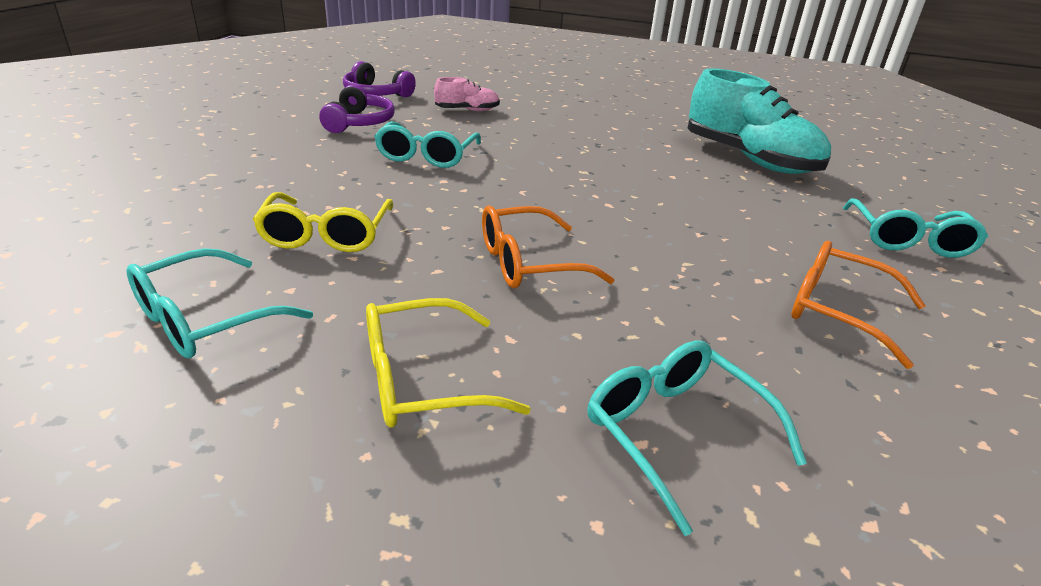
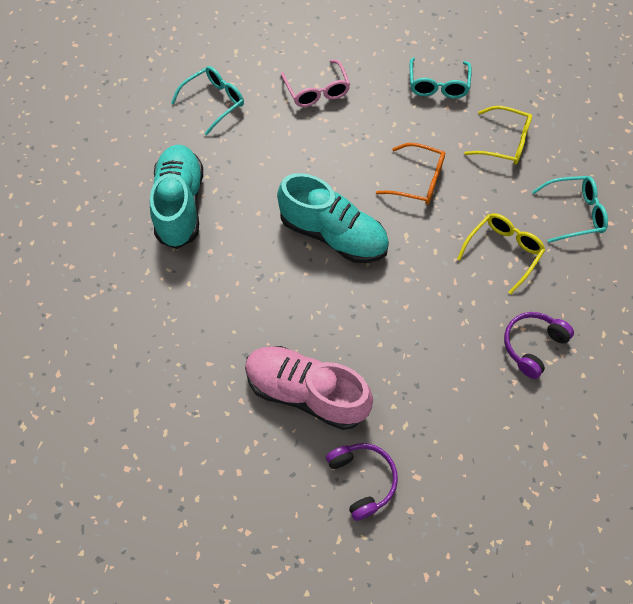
camera: 140 degrees left, 30 degrees up
purple headphones [319,85,395,133] -> purple headphones moved to [504,312,574,379]
turquoise glasses [374,121,481,168] -> none
pink shoe [434,77,500,111] -> pink shoe [245,346,373,430], size x2.10
orange glasses [791,241,926,369] -> pink glasses [281,60,350,107]
none -> turquoise shoe [277,173,389,263]

